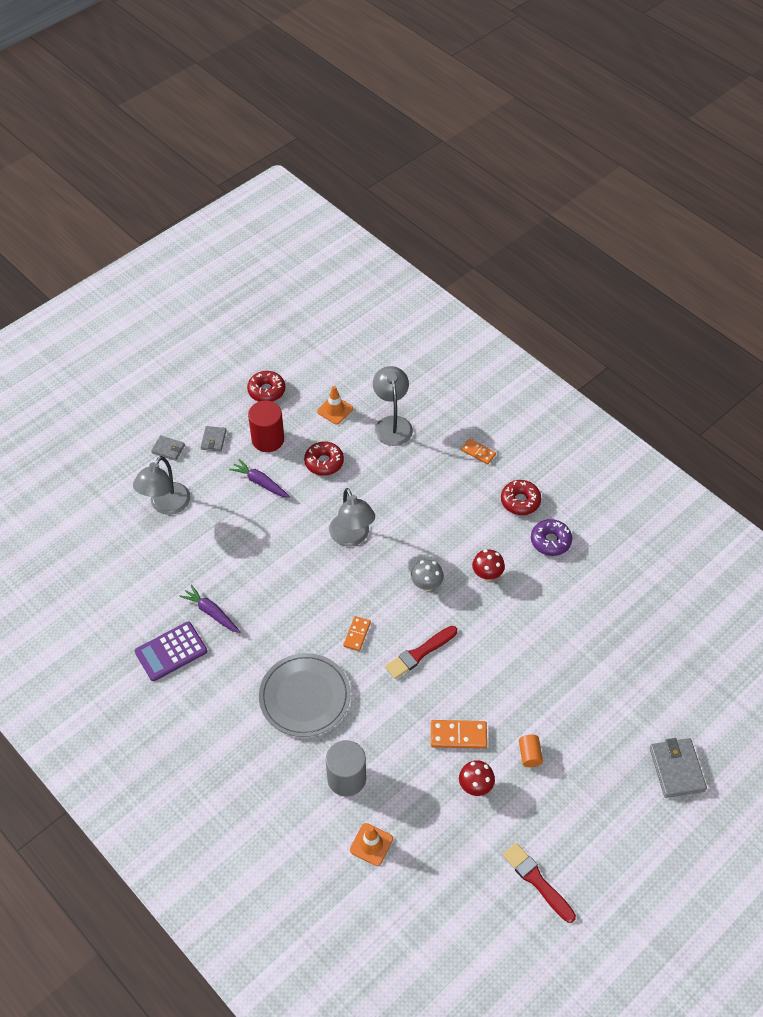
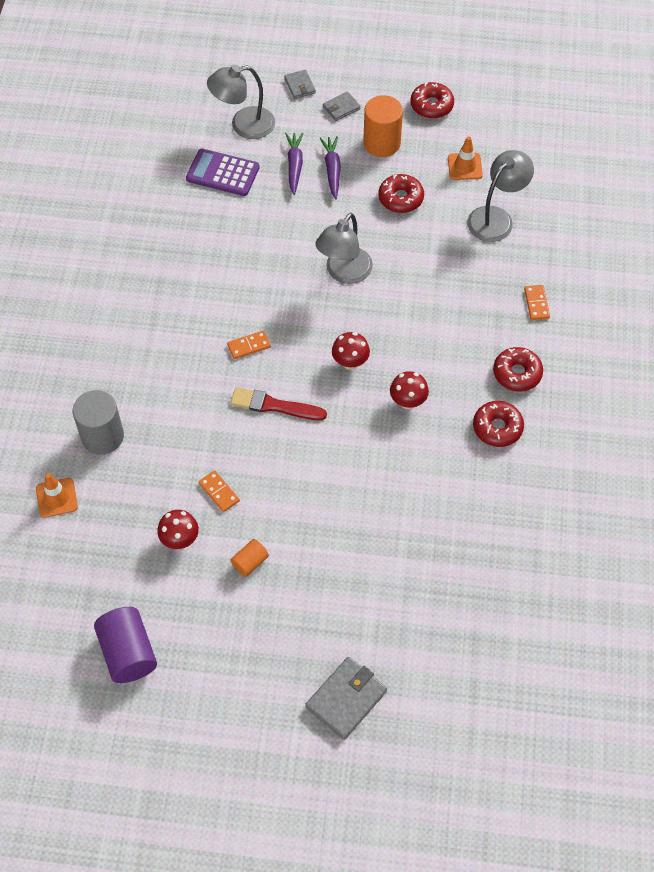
camera: 50 degrees right, 5 degrees up
purple calculator [135,622,207,681] -> purple calculator moved to [186,149,260,196]
purple carrot [179,585,241,633] -> purple carrot moved to [285,133,304,195]
red cylinder [248,401,284,452] -> orange cylinder [363,95,403,157]
grey plate [259,653,351,737] -> none
grey mushroom [411,559,444,591] -> red mushroom [332,332,370,370]
orange domino [431,720,487,749] -> orange domino [199,470,240,512], size x0.66
red brush [503,843,576,923] -> purple cylinder [94,607,157,683]
purple donut [531,519,572,556] -> red donut [473,401,524,447]

